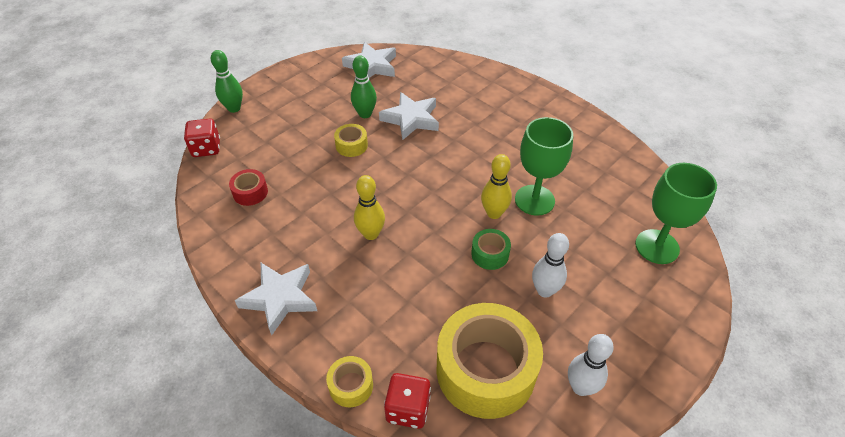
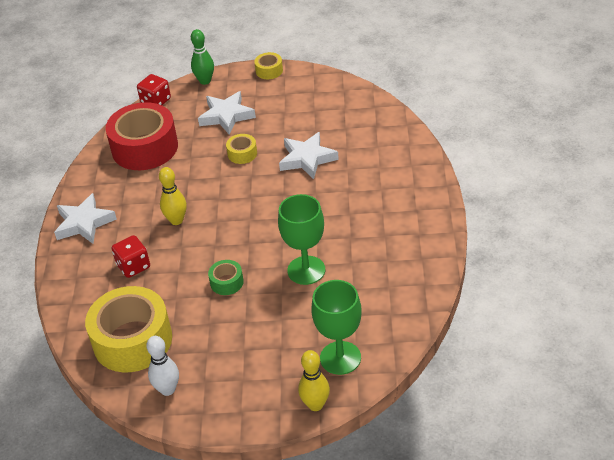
camera: 50 degrees right, 5 degrees down
red tape [229,169,268,206] -> red tape [105,102,178,170], size x2.28
yellow tape [326,356,373,407] -> yellow tape moved to [254,52,283,79]
white star [342,42,396,78] -> white star moved to [198,91,256,135]
green bowling pin [351,56,377,118] -> none
red dice [384,373,431,429] -> red dice moved to [112,235,150,278]
yellow bowling pin [481,154,512,219] -> yellow bowling pin moved to [298,350,330,411]
white bowling pin [532,233,569,298] -> none

